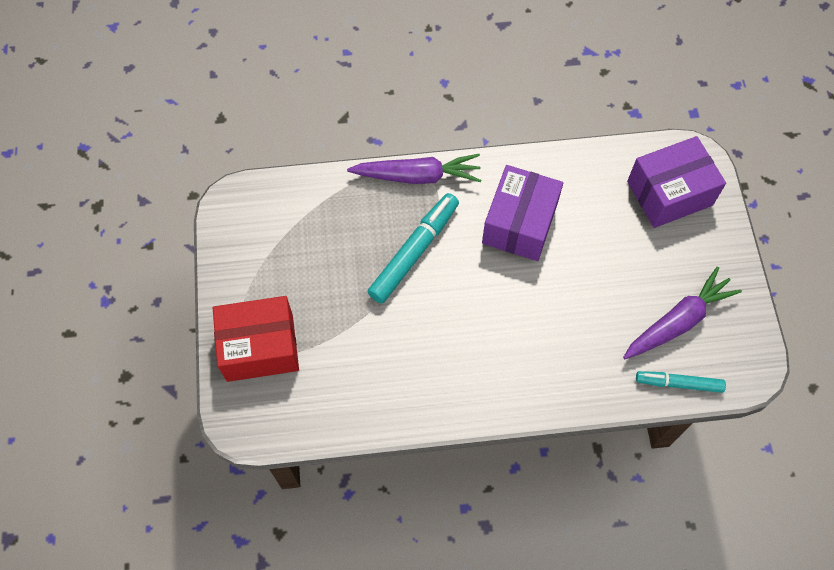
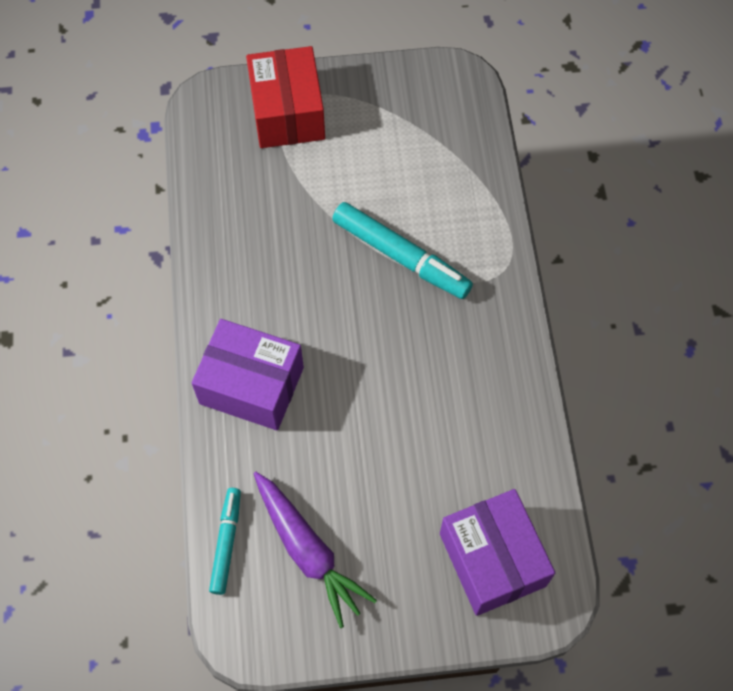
camera: 90 degrees right, 0 degrees up
purple carrot [347,154,481,184] -> none
purple box [482,165,563,261] -> purple box moved to [192,319,304,430]

